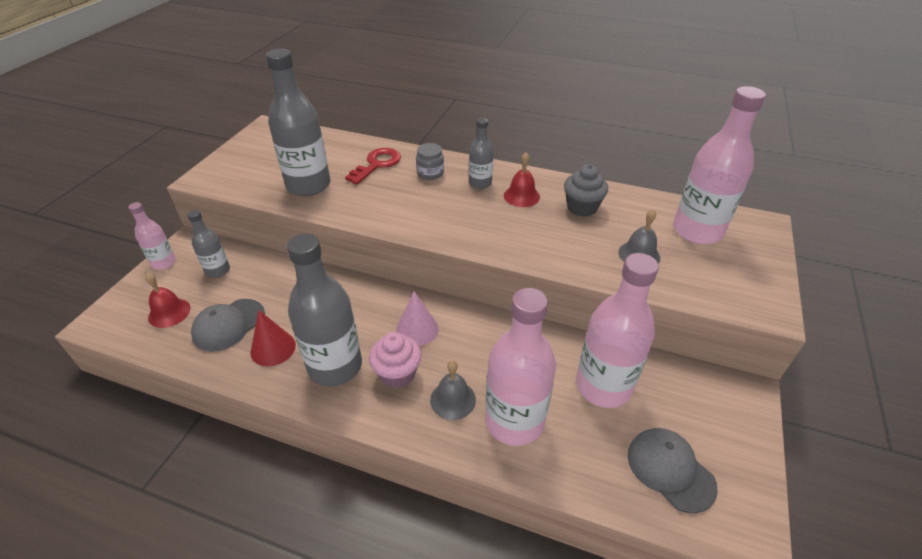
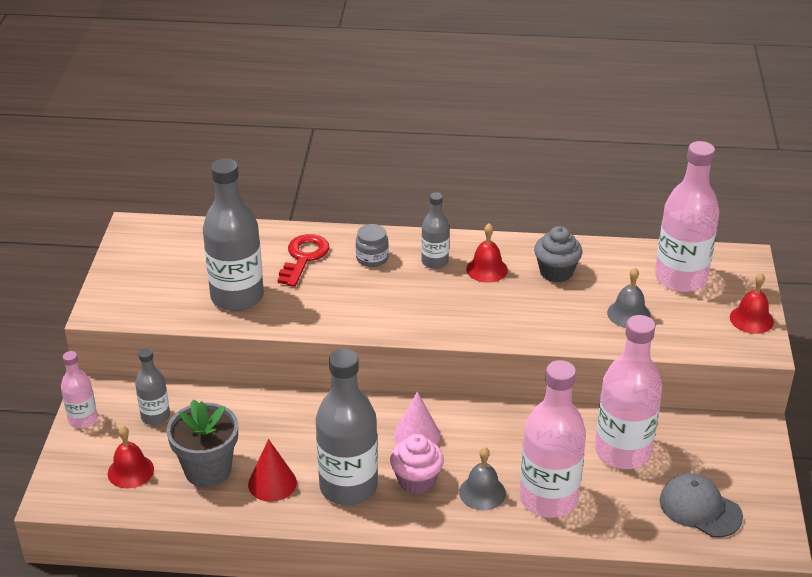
camera: 15 degrees left, 5 degrees down
grey cap [191,299,265,351] -> grey flower pot [166,399,238,487]
none -> red bell [730,272,774,334]

